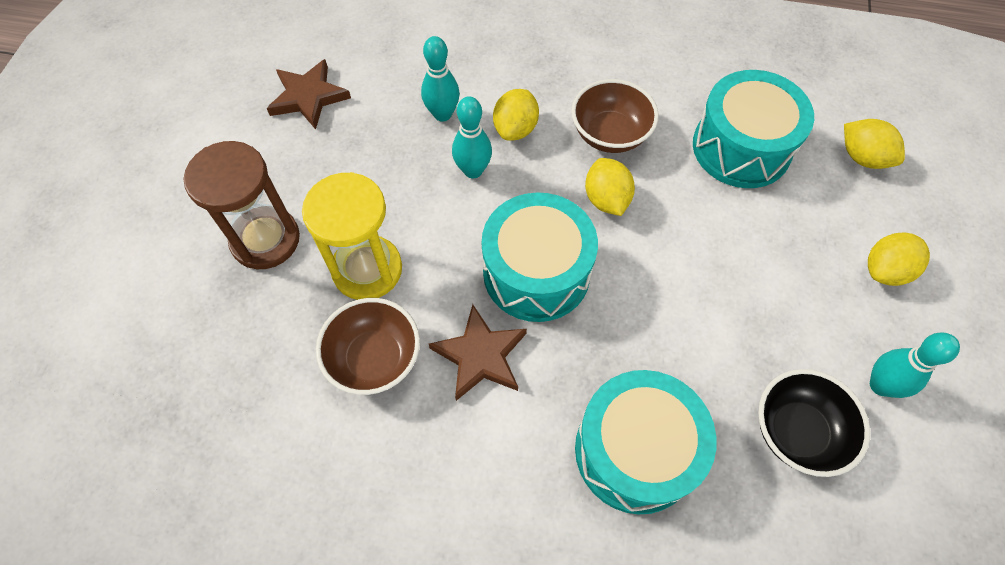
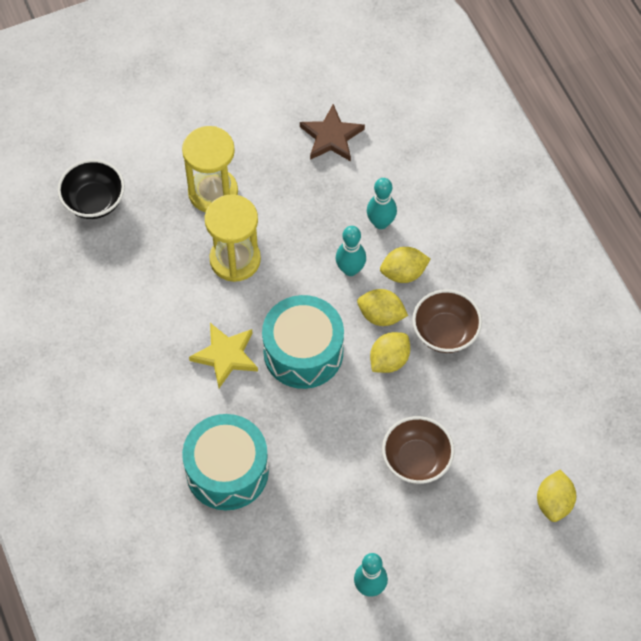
camera: 55 degrees right, 0 degrees up
brown hourglass [184,141,300,269] -> yellow hourglass [182,126,238,213]
brown bowl [316,298,420,395] -> brown bowl moved to [382,416,455,484]
brown star [429,304,527,401] -> yellow star [189,323,258,388]
turquoise drum [693,70,814,188] -> none
black bowl [758,369,870,477] -> black bowl moved to [58,159,125,219]
yellow lemon [868,232,930,286] -> yellow lemon moved to [357,289,408,326]

